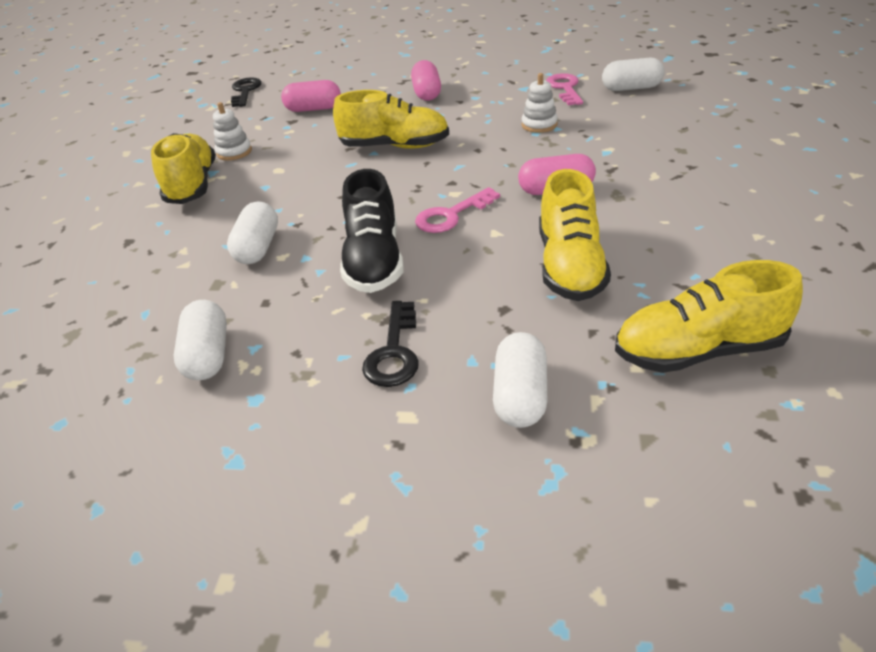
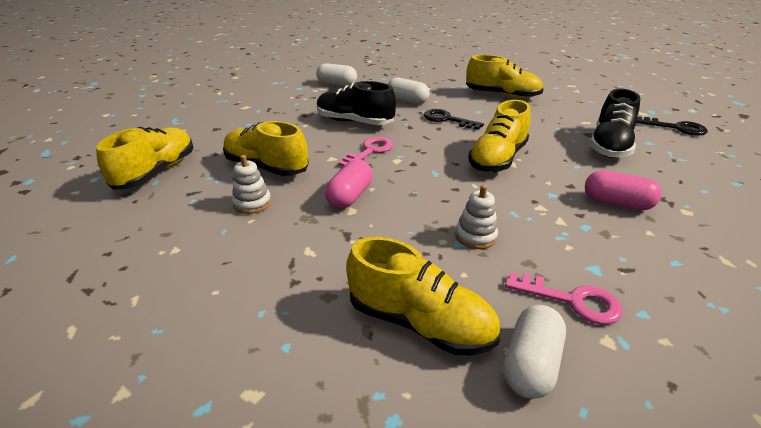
camera: 115 degrees right, 5 degrees down
white stacking toy [213,102,252,160] -> white stacking toy moved to [232,155,271,214]
pink capsule [281,80,341,112] -> black shoe [590,89,640,158]
black key [362,301,419,387] -> black key moved to [424,109,484,130]
pink key [415,187,500,233] -> pink key turned 45 degrees clockwise [338,137,393,167]
white capsule [493,332,547,428] -> none
none -> yellow shoe [346,237,500,355]

